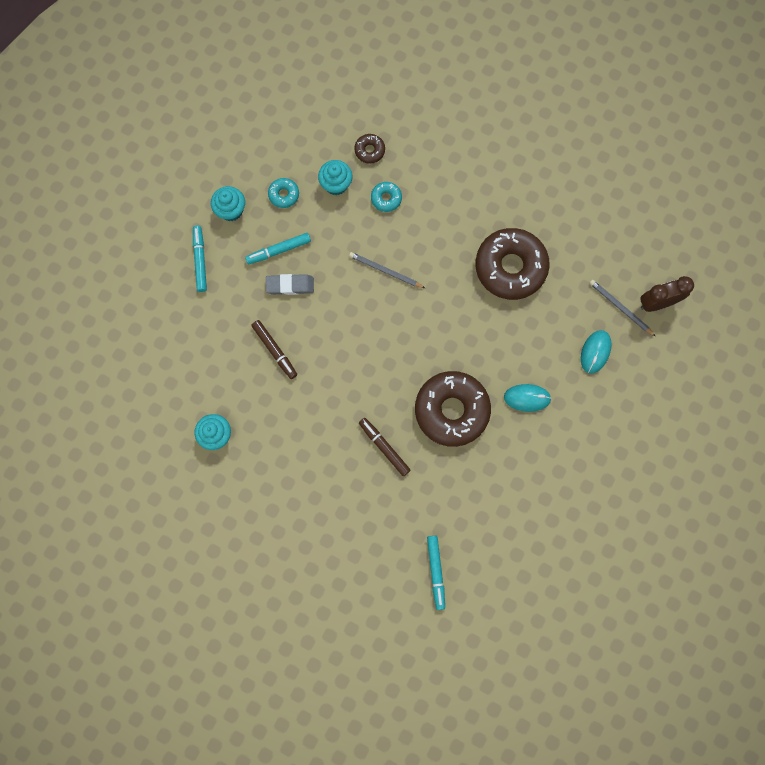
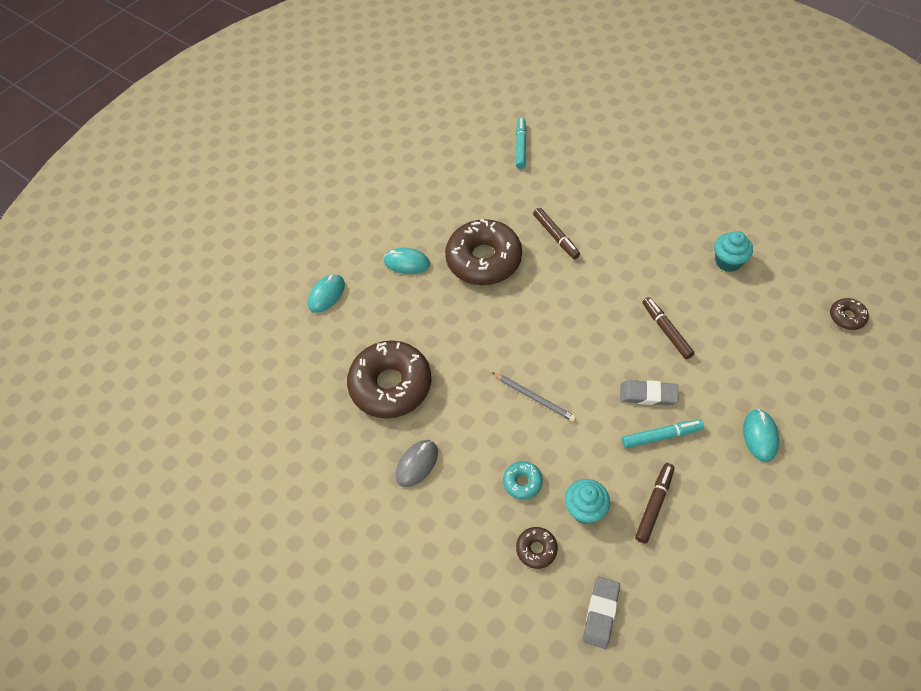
camera: 165 degrees left, 20 degrees down
turquoise marker [193,226,207,292] -> turquoise mouse [743,409,779,462]
turquoise cupcake [211,186,245,221] -> none
turquoise donut [268,178,299,208] -> brown marker [635,463,675,543]
grey pencil [590,280,656,337] -> none
brown clock [640,276,694,312] -> none
none -> grey mouse [396,440,438,487]
none -> grey eraser [583,577,620,649]
none -> brown donut [830,298,869,330]

